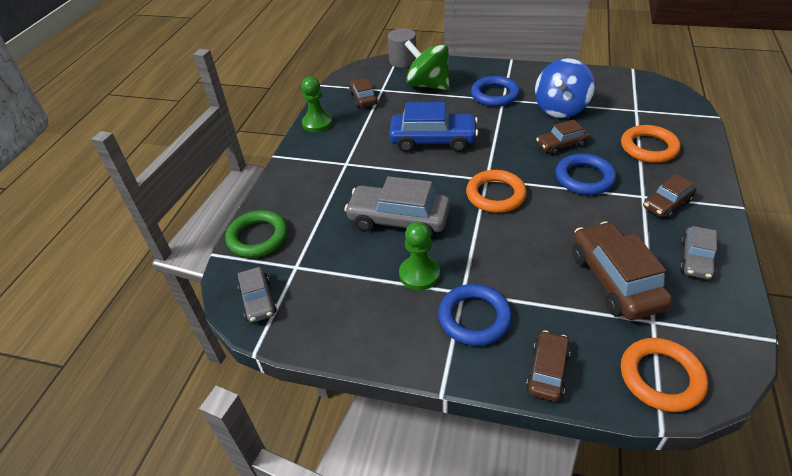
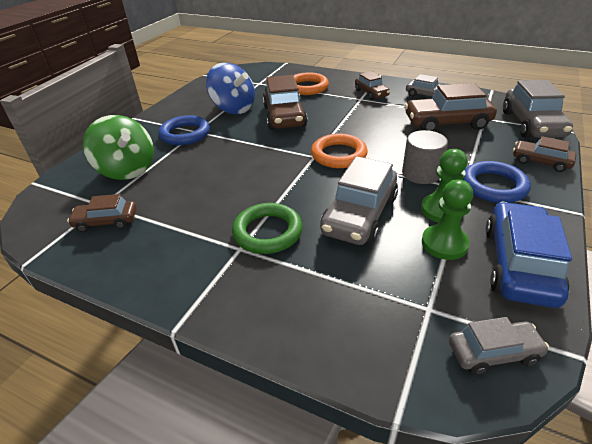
camera: 80 degrees left, 5 degrees down
green ring [225,210,288,258] -> green ring moved to [232,203,303,254]
green pawn [301,77,333,132] -> green pawn moved to [422,180,473,260]
grey cylinder [388,28,416,68] -> grey cylinder moved to [402,130,448,184]
blue car [389,102,478,152] -> blue car moved to [486,202,572,308]
green spinning top [404,40,450,91] -> green spinning top turned 90 degrees counterclockwise [83,115,154,180]
brown car [536,120,590,155] -> brown car [263,75,308,130], size x1.76
blue ring [555,154,616,195] -> none
orange ring [621,338,708,412] -> grey car [503,80,573,138]

